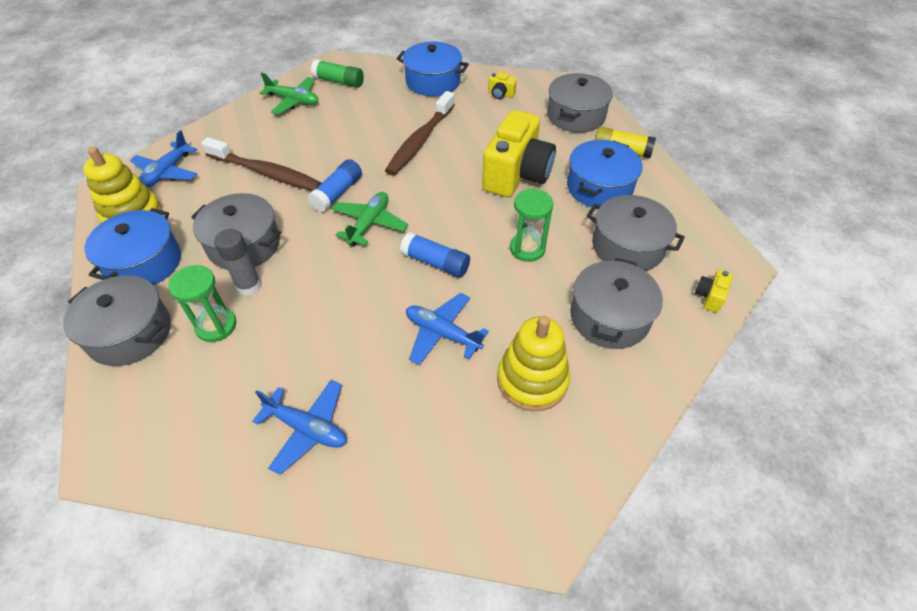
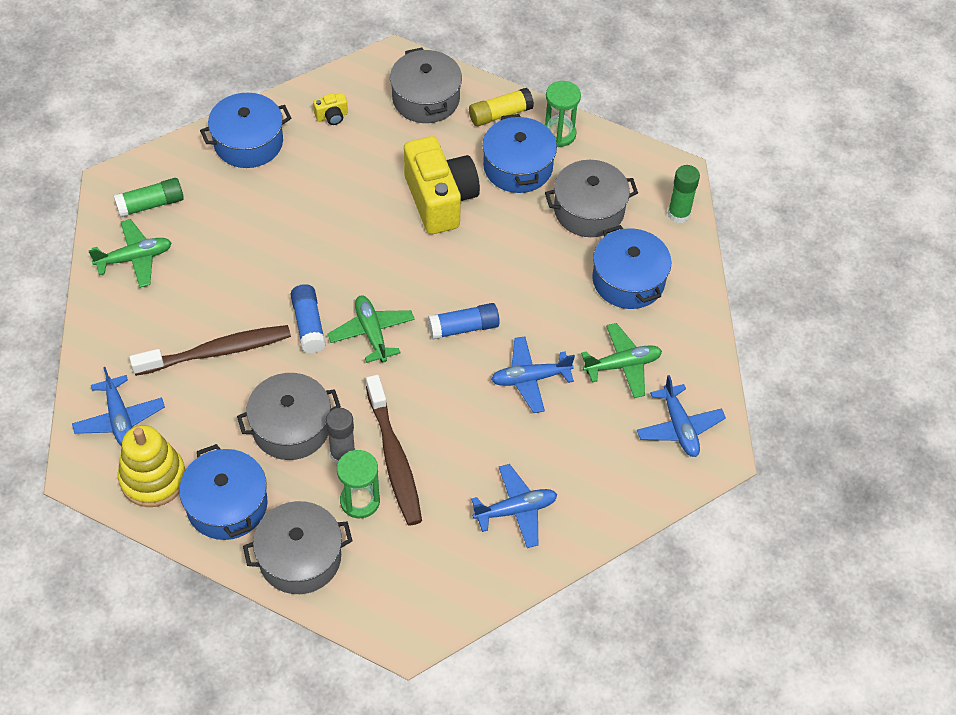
camera: 45 degrees left, 5 degrees up
brown toothbrush [385,91,455,176] -> brown toothbrush moved to [366,375,422,525]
yellow stacking toy [497,316,570,412] -> green plane [581,323,662,398]
green hourglass [510,189,553,262] -> green hourglass moved to [545,81,581,147]
grey pot [570,258,663,349] -> blue pot [592,225,671,309]
yellow camera [695,270,733,312] -> green glue stick [668,165,700,223]
none -> blue plane [637,375,726,457]

